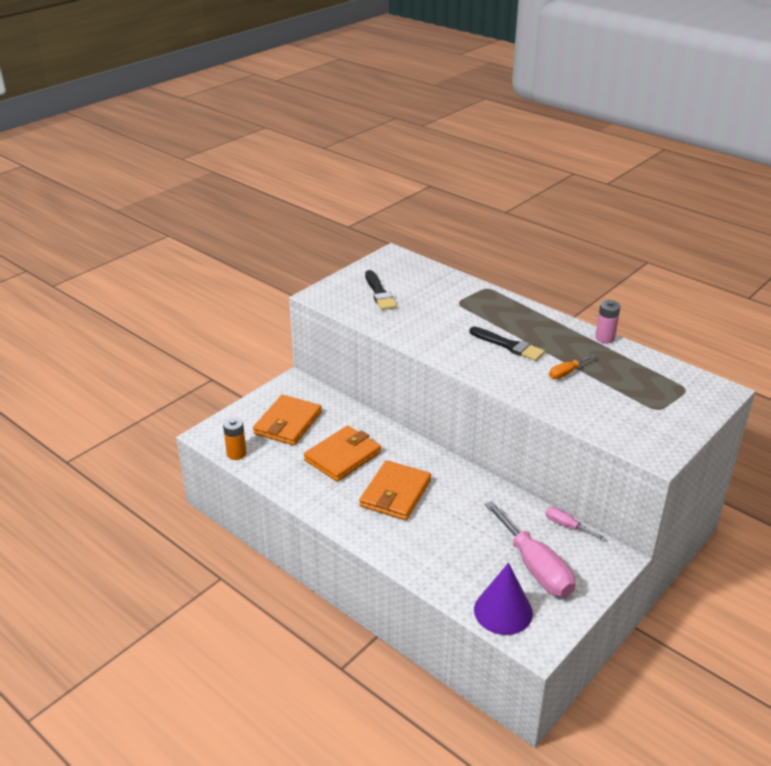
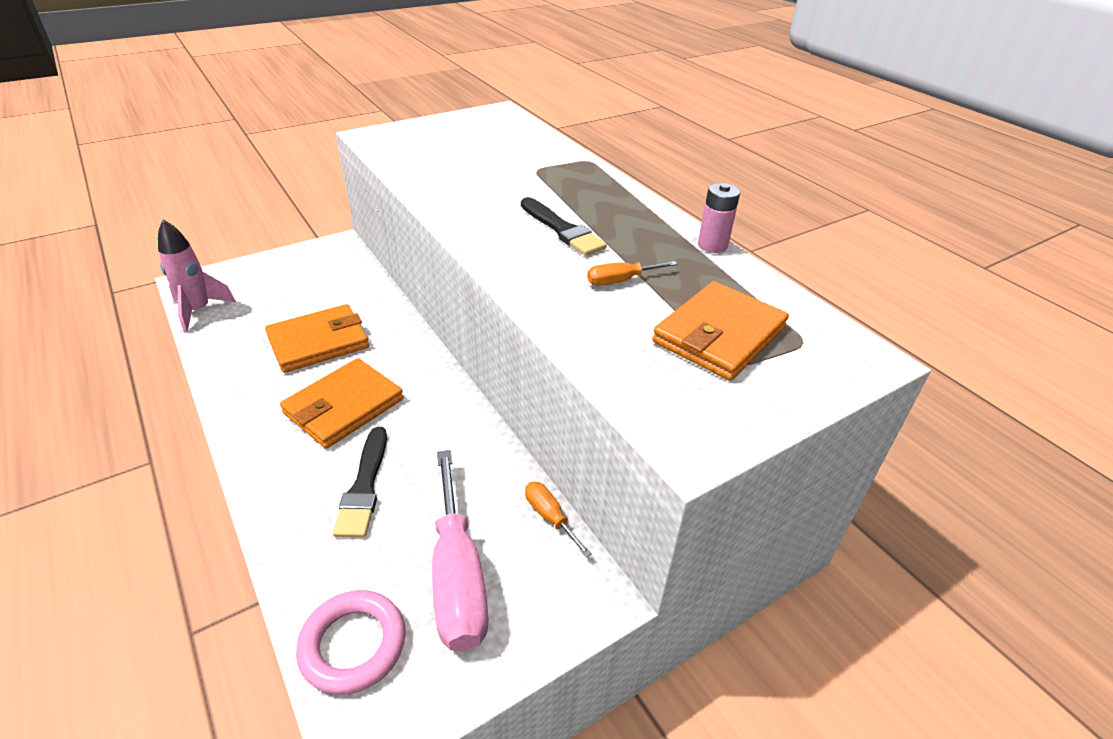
camera: 15 degrees right, 5 degrees up
orange battery [223,417,246,460] -> pink rocket [158,219,236,333]
orange wallet [253,395,322,445] -> orange wallet moved to [652,281,789,381]
black brush [365,270,397,310] -> black brush moved to [333,427,387,538]
purple cone [474,563,533,635] -> pink ring [296,590,406,695]
pink screwdriver [546,507,604,539] -> orange screwdriver [525,482,592,558]

